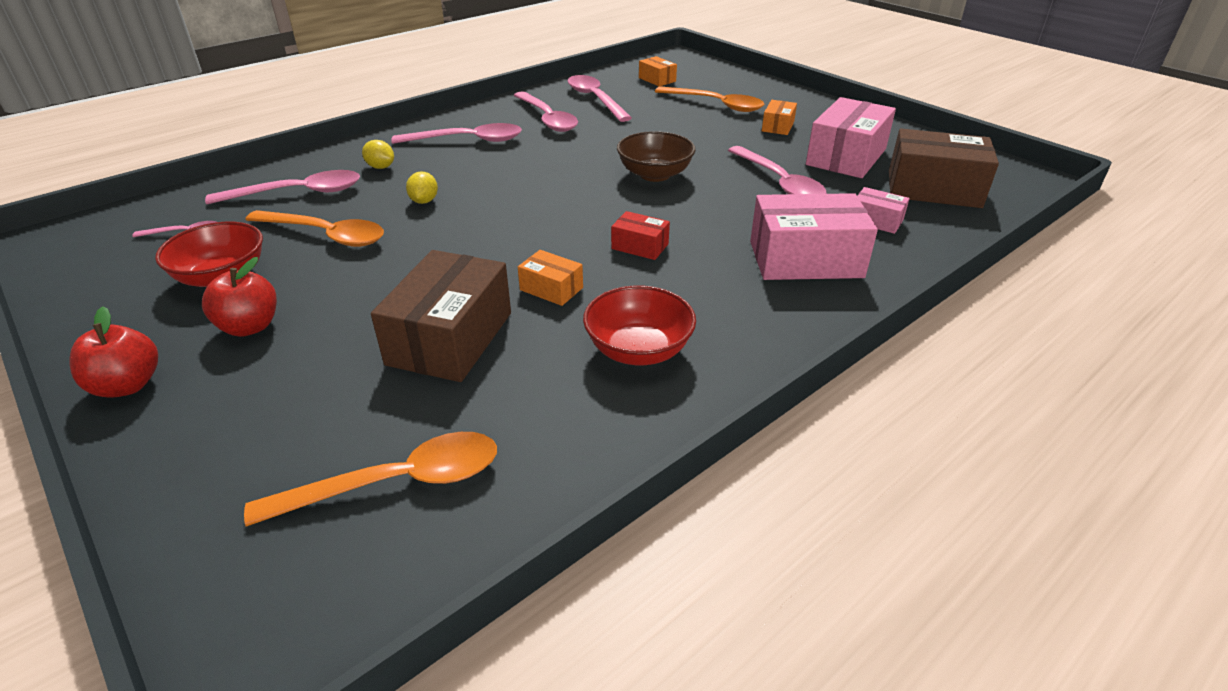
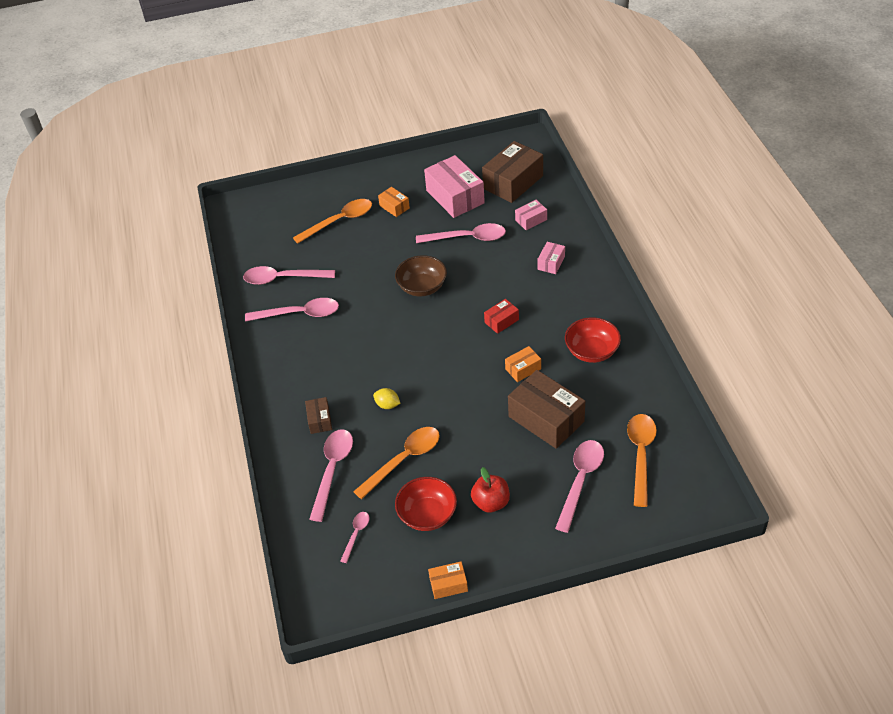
camera: 60 degrees left, 10 degrees up
red apple [69,306,158,397] -> none
yellow lemon [362,140,394,169] -> brown box [305,397,332,434]
pink spoon [391,123,522,144] -> pink spoon moved to [555,440,604,533]
orange box [639,56,677,86] -> orange box moved to [428,562,468,599]
pink box [750,193,878,280] -> pink box [537,242,565,274], size x0.49

